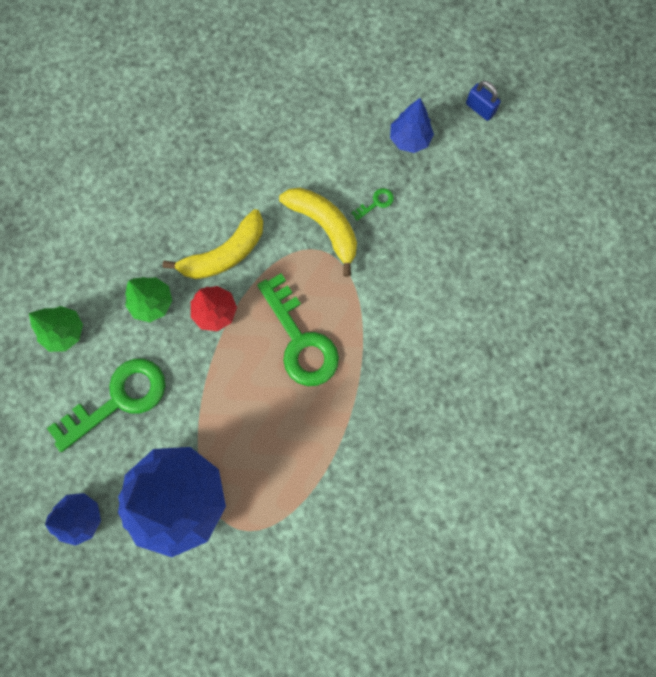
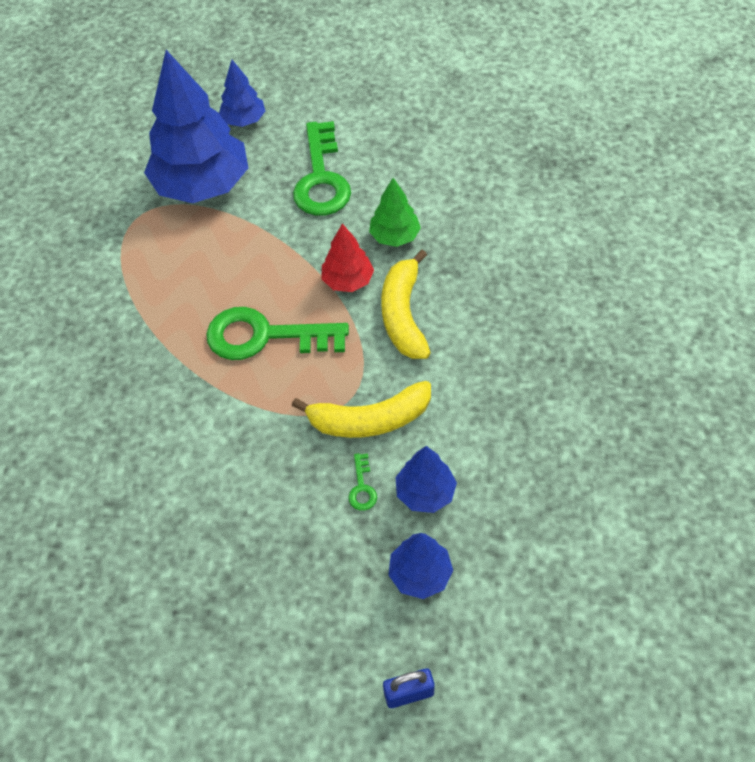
camera: 125 degrees right, 20 degrees down
green tree [29,306,83,352] -> none
none -> blue tree [396,446,457,513]

